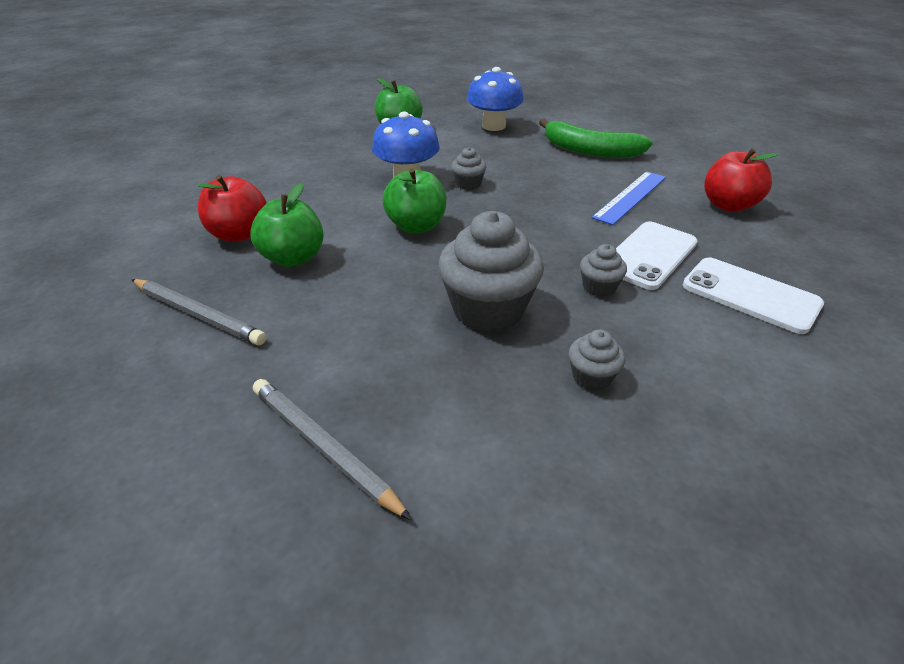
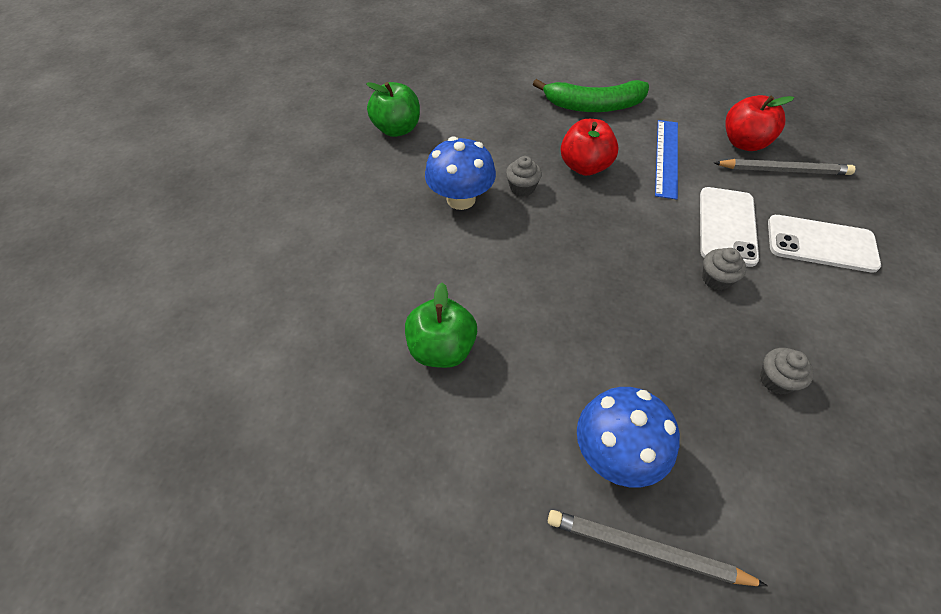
camera: 25 degrees left, 15 degrees up
grey pencil [131,279,266,345] -> grey pencil moved to [714,159,856,175]
red apple [197,175,267,241] -> red apple moved to [561,119,619,176]
green apple [382,168,447,234] -> none
grey cupcake [438,211,544,332] -> none
blue mushroom [467,67,524,131] -> blue mushroom moved to [577,387,680,487]

